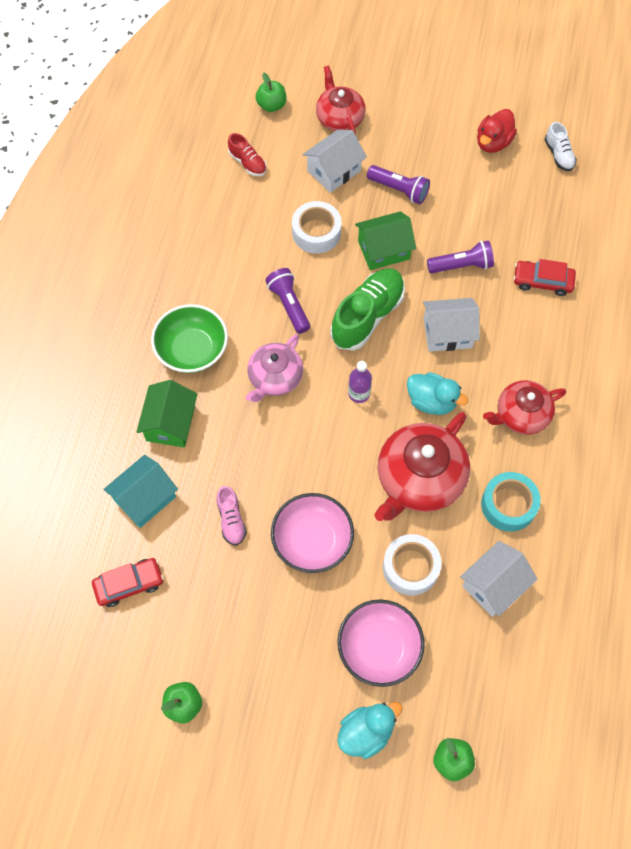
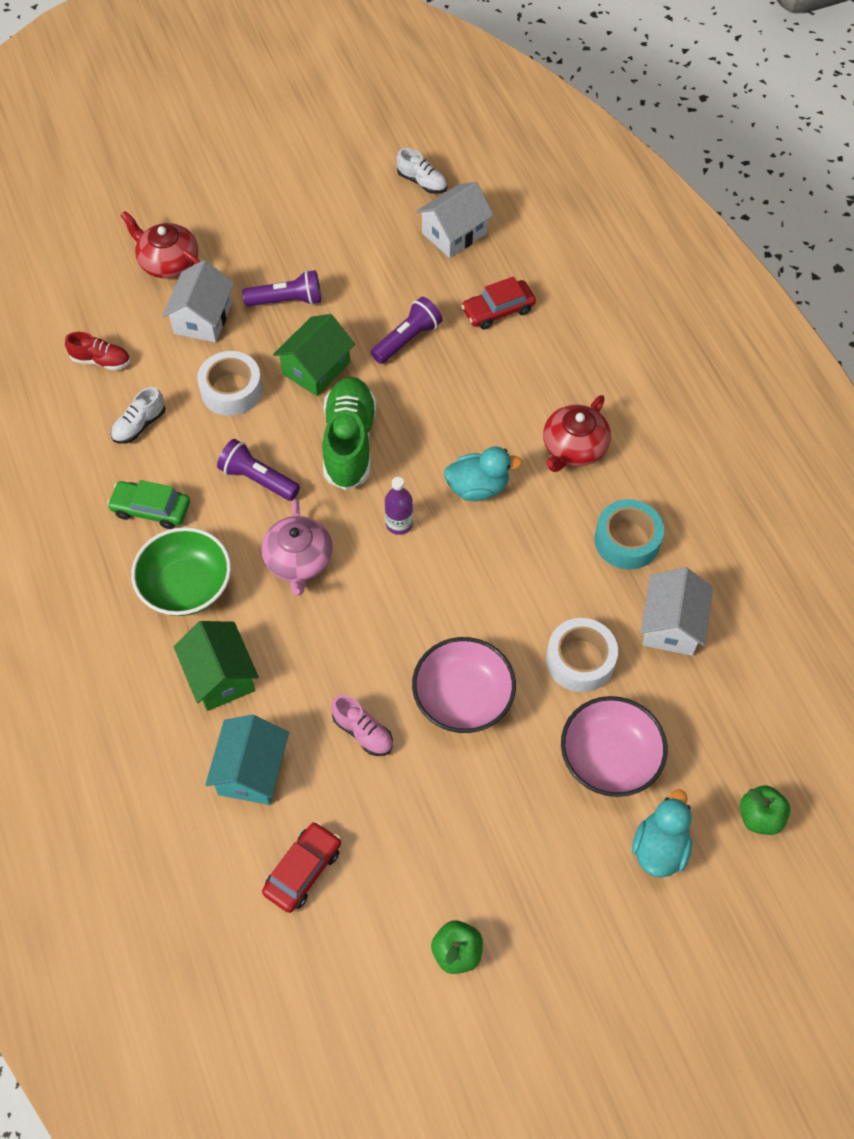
camera: 35 degrees left, 5 degrees down
green apple [256,73,287,112] -> none
red teapot [375,412,470,521] -> none
white house [423,298,480,352] -> white house moved to [416,182,494,258]
red duck [477,109,517,153] -> none
none -> green car [107,480,190,529]
none -> white shoe [111,387,166,444]

